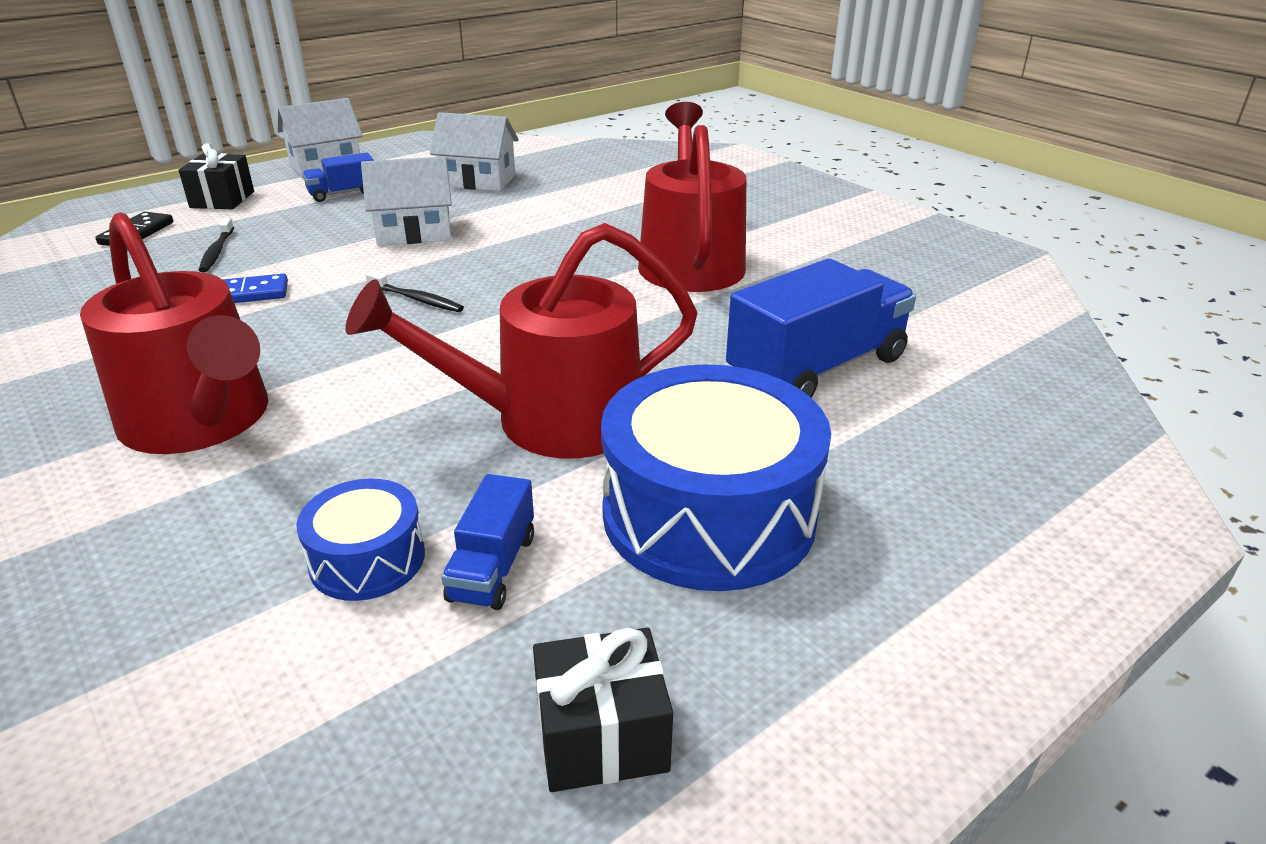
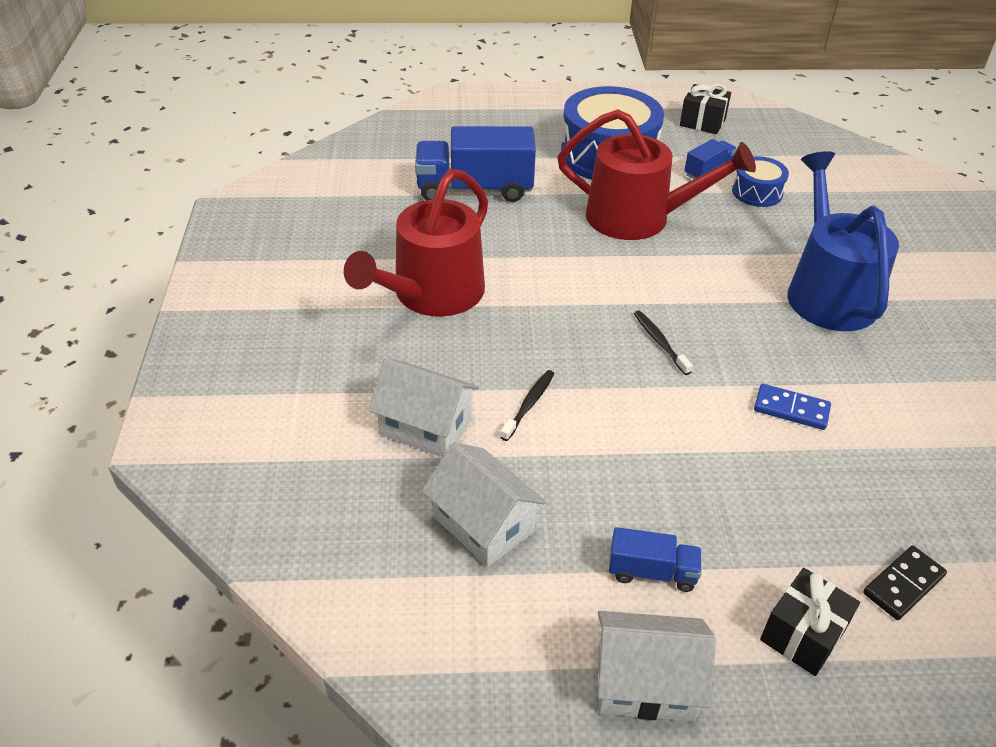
camera: 145 degrees left, 10 degrees up
red watering can [80,212,268,454] -> blue watering can [787,151,899,331]
black toothbrush [199,218,234,272] -> black toothbrush moved to [500,370,554,441]
white house [361,156,452,246] -> white house moved to [368,358,479,457]

